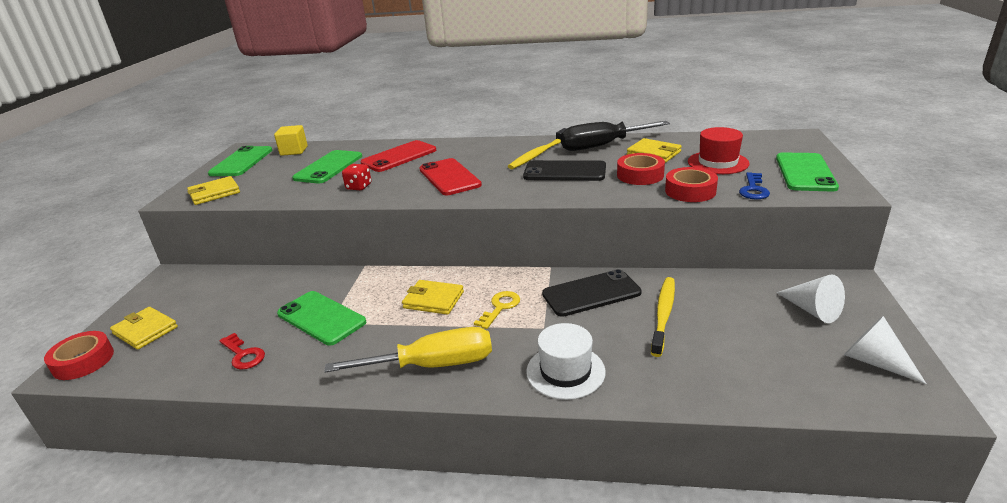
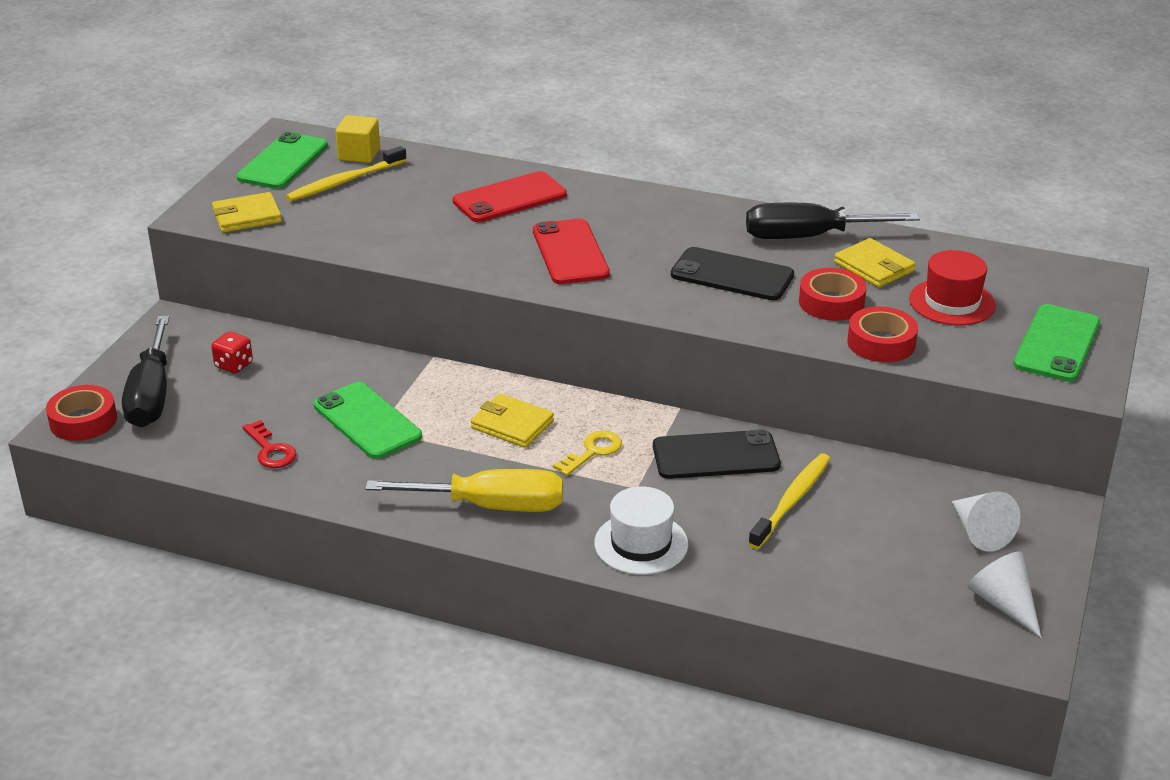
camera: 10 degrees right, 5 degrees up
yellow wallet [110,307,178,350] -> black screwdriver [122,316,169,427]
green phone [292,150,362,184] -> none
red dice [342,164,371,190] -> red dice moved to [211,332,253,373]
yellow toothbrush [508,128,567,169] -> yellow toothbrush moved to [286,146,407,202]
blue key [739,172,770,200] -> none

